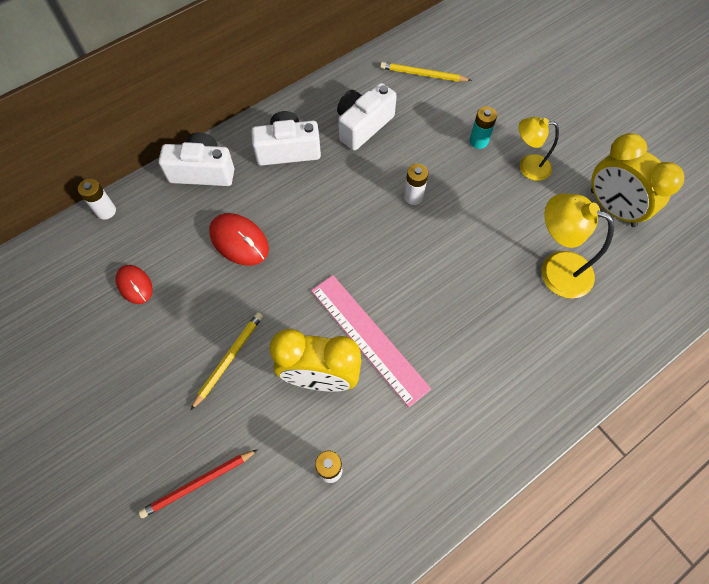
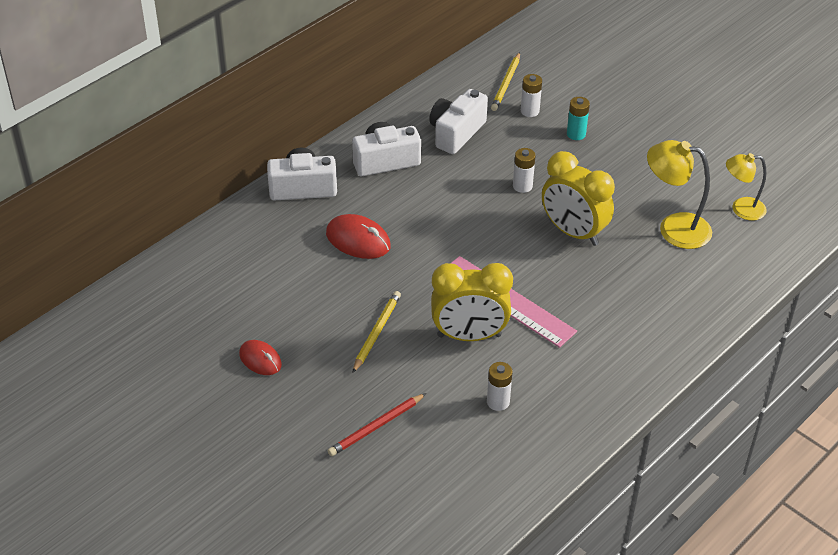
camera: 10 degrees left, 20 degrees down
white battery [78,179,116,220] -> white battery moved to [521,74,542,117]
red mouse [115,265,153,304] -> red mouse moved to [239,340,282,375]
yellow pencil [380,62,472,82] -> yellow pencil turned 75 degrees counterclockwise [491,52,520,111]
yellow lamp [518,117,559,181] -> yellow lamp moved to [726,153,767,221]
yellow clock [591,133,684,227] -> yellow clock moved to [542,151,615,246]

